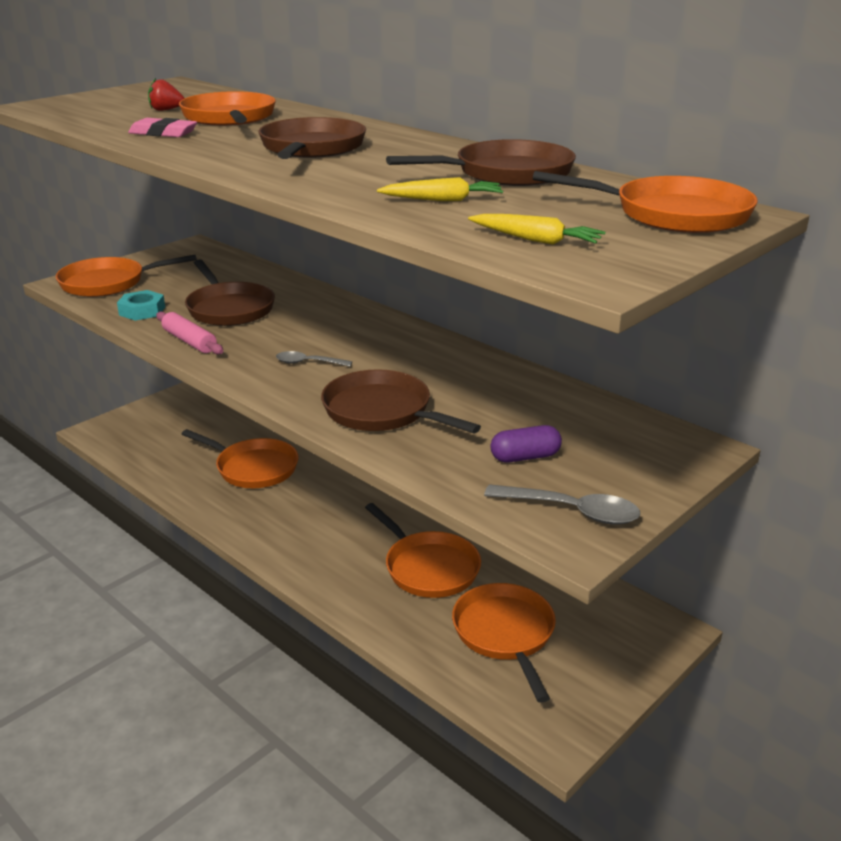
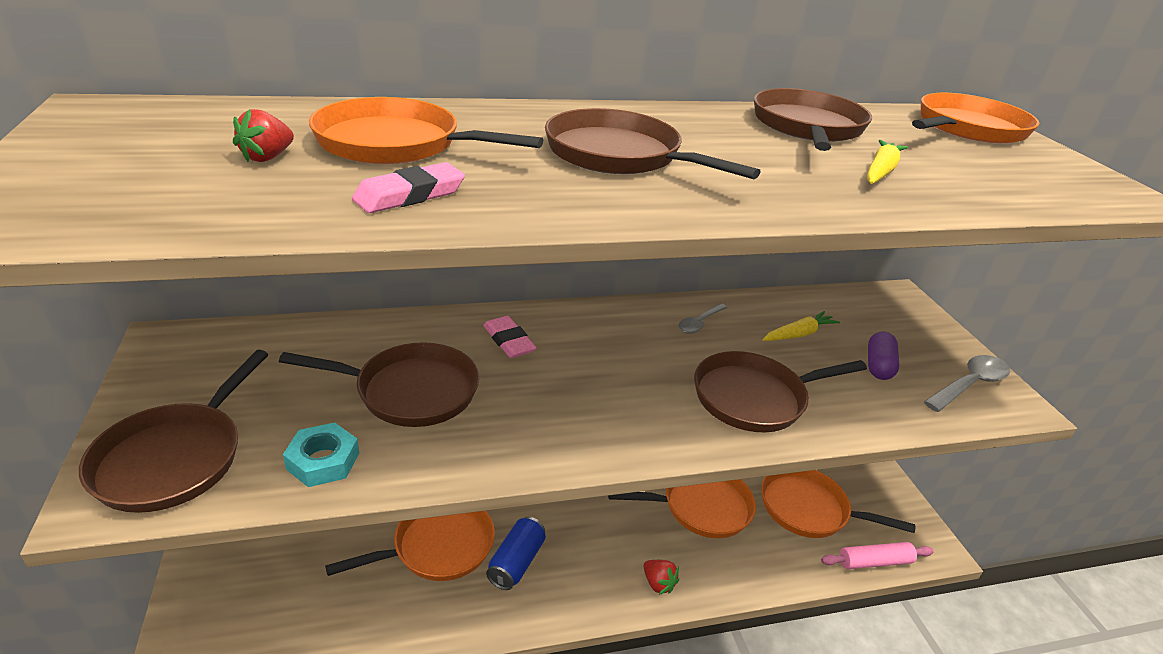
camera: 60 degrees left, 5 degrees up
orange pan [56,255,197,297] -> brown pan [79,350,269,513]
pink rolling pin [156,311,223,354] -> pink rolling pin moved to [821,542,934,569]
grey spoon [276,351,352,367] -> grey spoon moved to [678,303,727,334]
yellow carrot [468,214,605,245] -> yellow carrot moved to [762,311,840,341]
none -> pink eraser [483,316,537,358]
none -> blue can [486,517,546,590]
none -> red strawberry [644,560,679,595]

